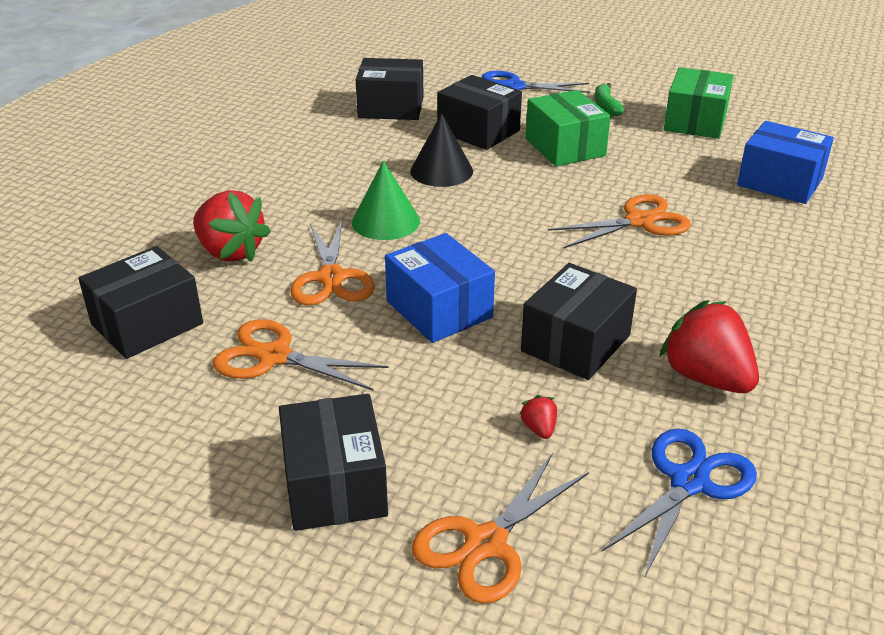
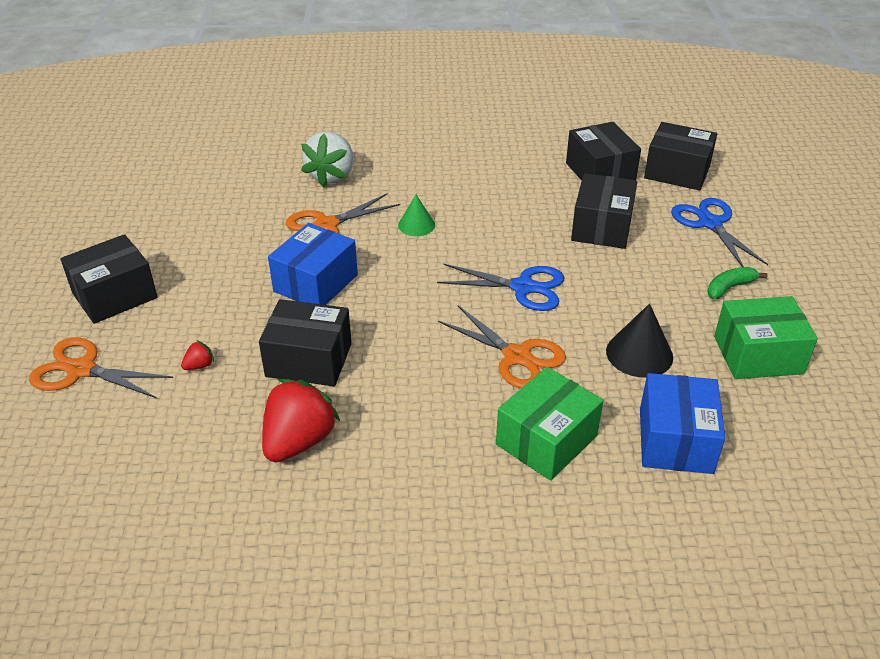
camera: 65 degrees right, 5 degrees up
black box [78,246,203,359] -> black box moved to [644,122,717,190]
red strawberry [193,190,271,262] -> white strawberry [301,132,353,188]
orange scissors [213,319,389,391] -> none
green cone [352,161,420,240] -> green cone [398,195,435,236], size x0.66
black cone [410,113,473,187] -> black cone moved to [606,303,673,378]
green box [526,90,611,166] -> green box moved to [496,367,603,481]
blue scissors [602,429,757,578] -> blue scissors moved to [437,264,564,311]

